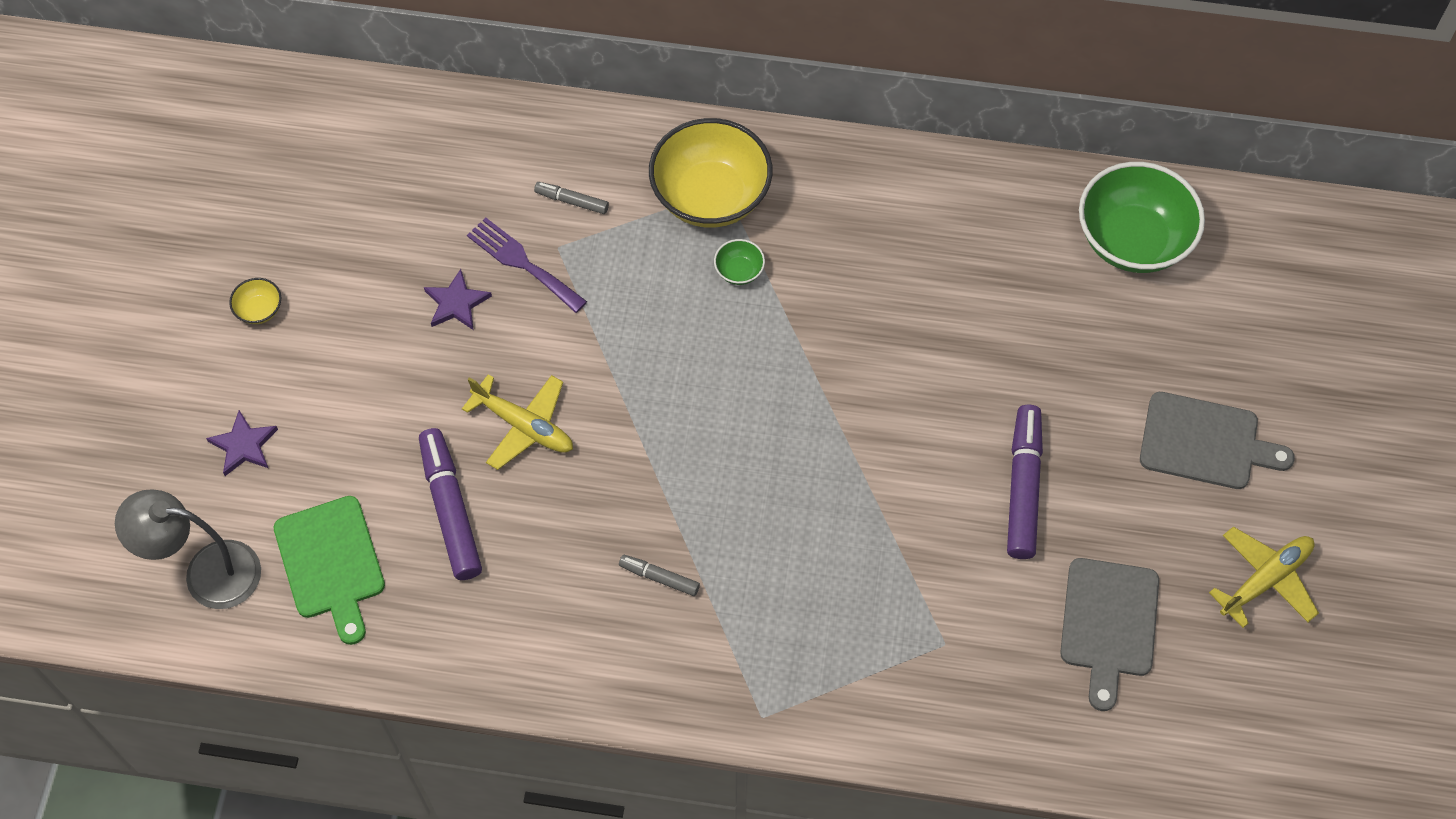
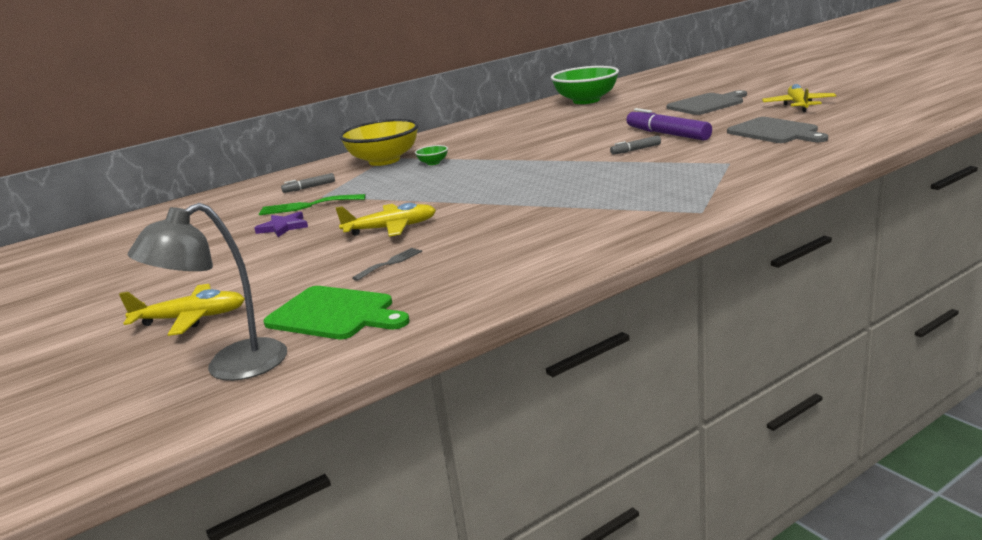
camera: 40 degrees left, 40 degrees down
purple star [206,410,278,476] -> yellow plane [119,284,245,336]
yellow bowl [229,278,281,324] -> none
purple marker [419,428,482,580] -> grey fork [352,248,422,281]
purple fork [467,217,587,313] -> green fork [259,194,366,215]
grey marker [619,555,700,596] -> grey marker moved to [610,136,661,154]

